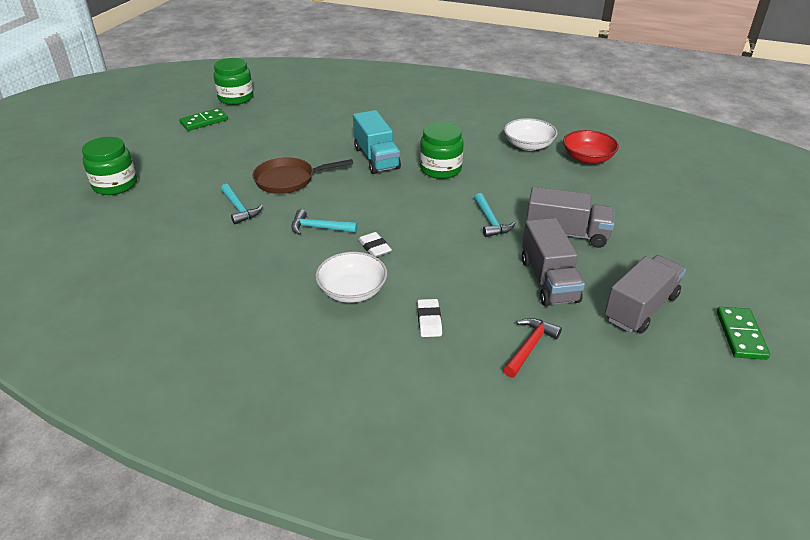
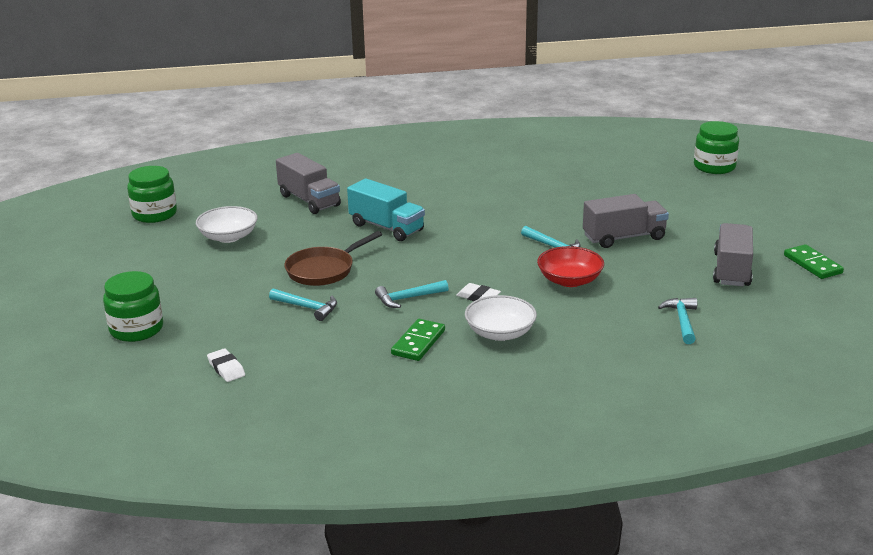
camera: 30 degrees left, 10 degrees down
green domino [179,108,228,131] -> green domino moved to [391,319,445,361]
white eraser [417,299,442,337] -> white eraser moved to [207,348,245,382]
green jar [420,122,464,179] -> green jar moved to [694,121,739,174]
red hammer [503,318,562,378] -> turquoise hammer [658,298,697,344]
white bowl [504,118,557,151] -> white bowl moved to [196,206,258,243]
grey truck [522,218,585,306] -> grey truck moved to [276,153,341,214]
red bowl [563,130,619,164] -> red bowl moved to [537,246,604,287]

